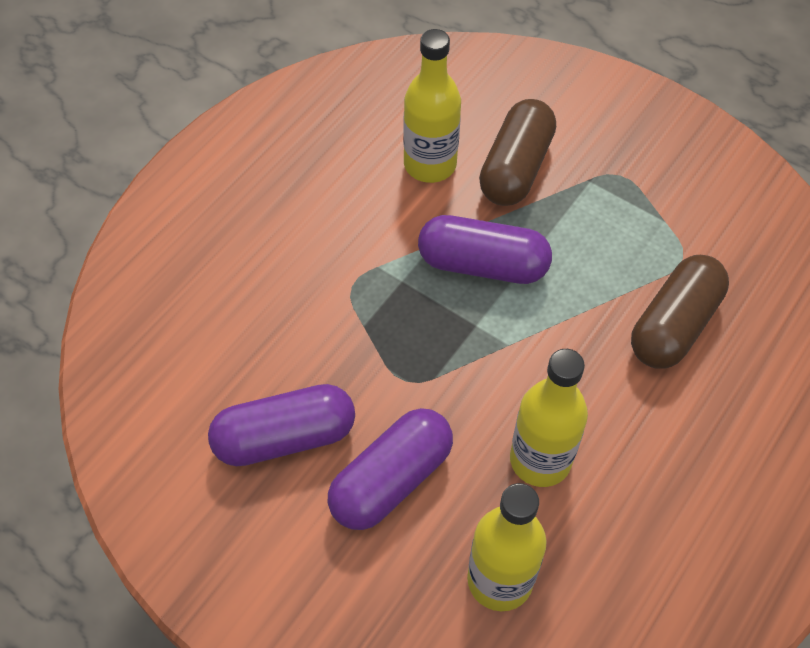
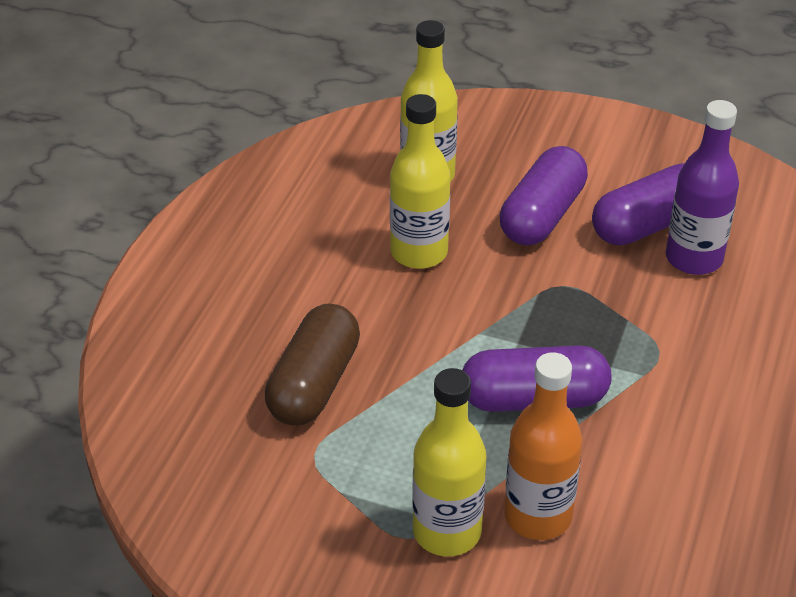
camera: 165 degrees right, 15 degrees down
yellow bottle [403,29,461,183] -> yellow bottle moved to [412,368,487,556]
brown capsule [479,99,556,206] -> orange bottle [504,352,582,540]
none -> purple bottle [666,100,739,275]

